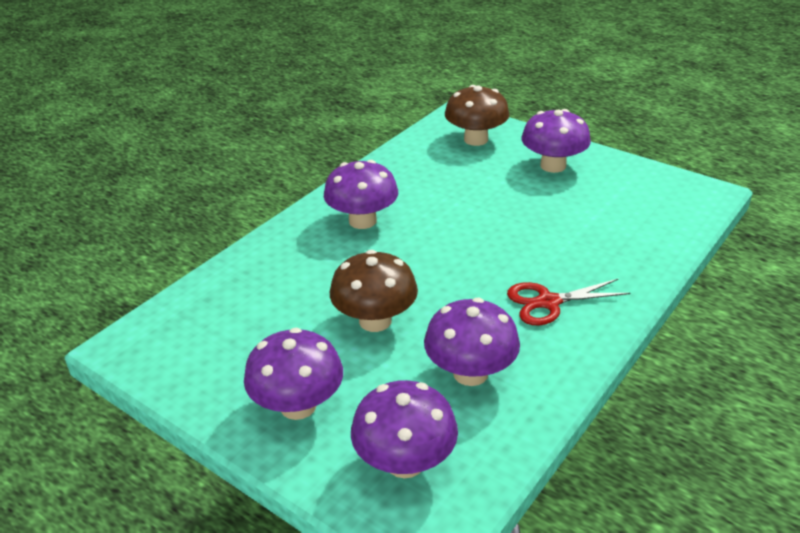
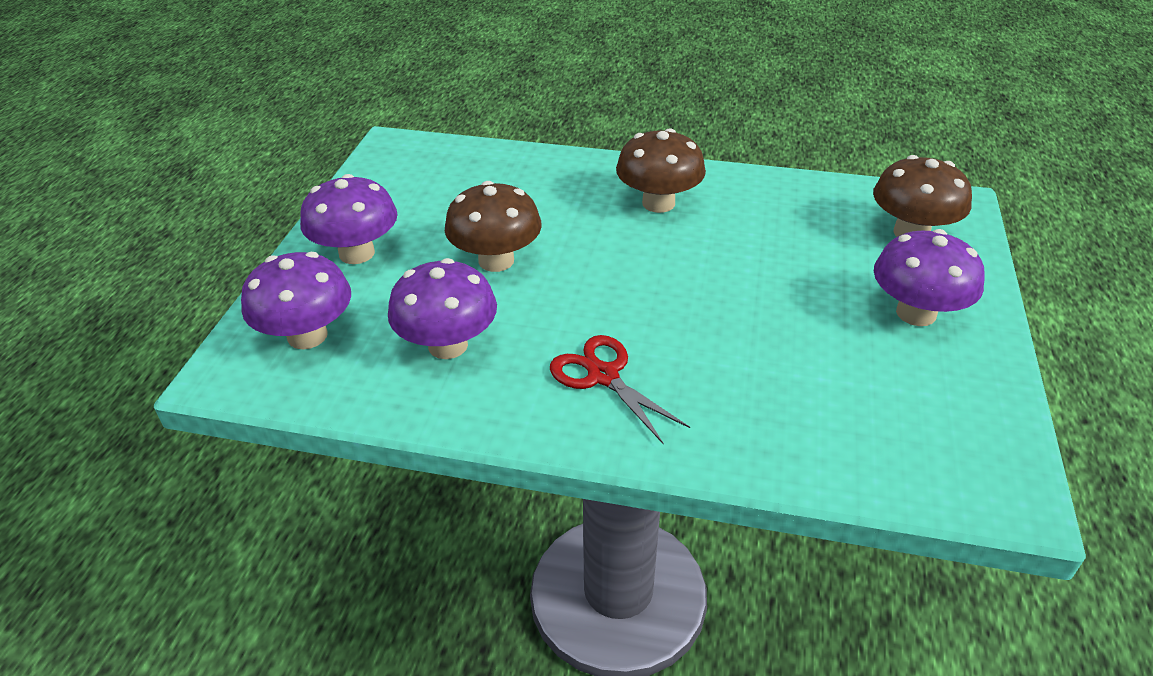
camera: 65 degrees right, 5 degrees up
purple mushroom [324,160,398,229] -> brown mushroom [616,128,706,213]

